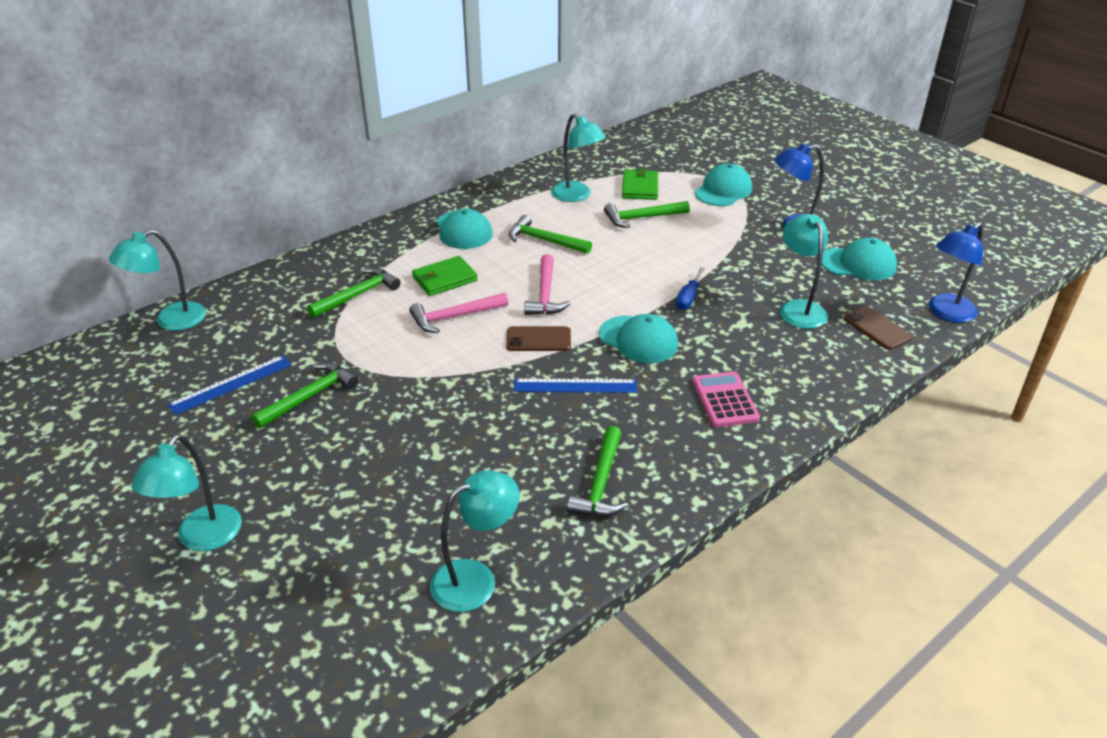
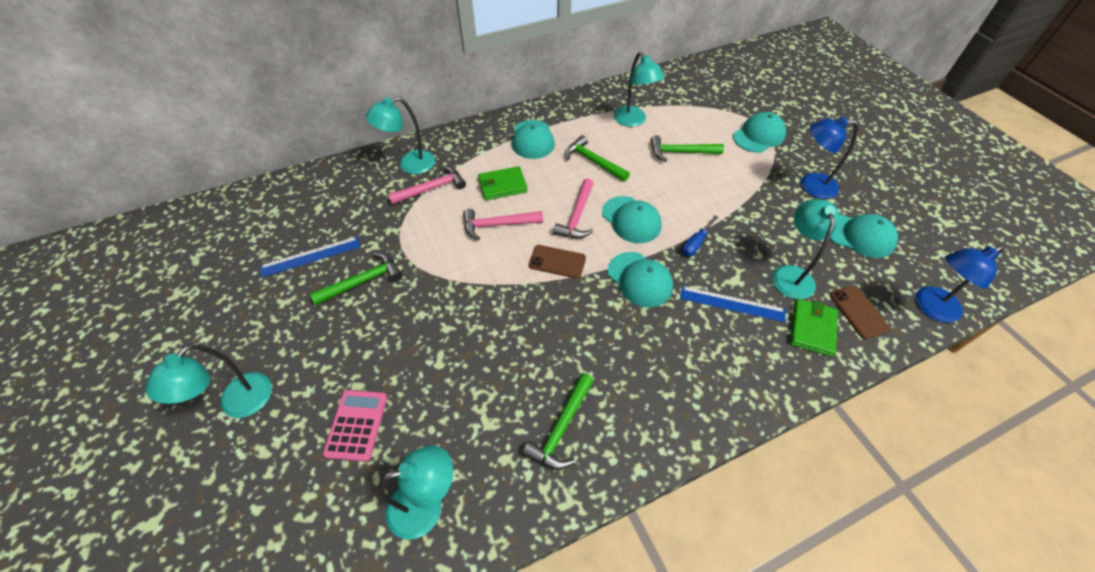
camera: 15 degrees right, 15 degrees up
turquoise lamp [109,230,206,331] -> turquoise lamp moved to [365,97,435,174]
green hammer [307,268,401,318] -> pink hammer [388,166,466,205]
blue ruler [514,378,638,393] -> blue ruler moved to [680,286,786,322]
green wallet [622,168,658,200] -> green wallet moved to [790,299,838,357]
pink calculator [693,371,760,427] -> pink calculator moved to [323,390,387,462]
none -> turquoise cap [602,196,662,243]

